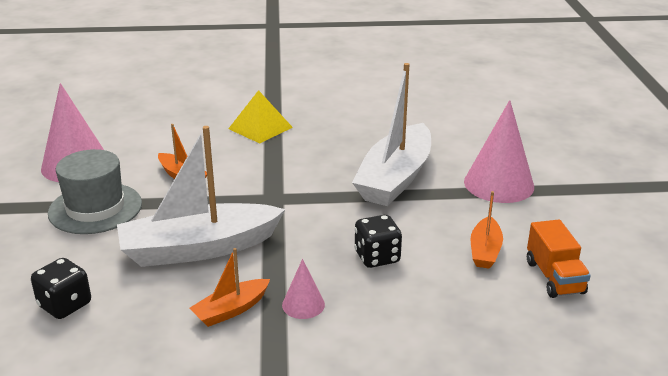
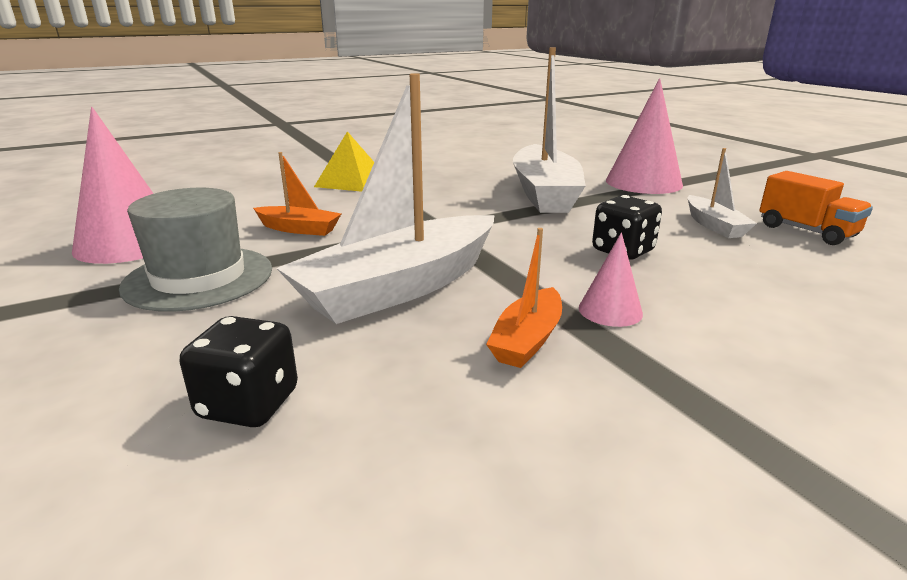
camera: 25 degrees left, 5 degrees down
orange boat [471,191,503,269] -> white boat [688,148,757,238]

